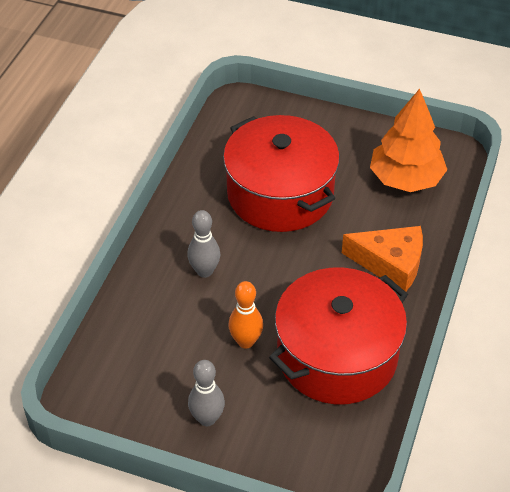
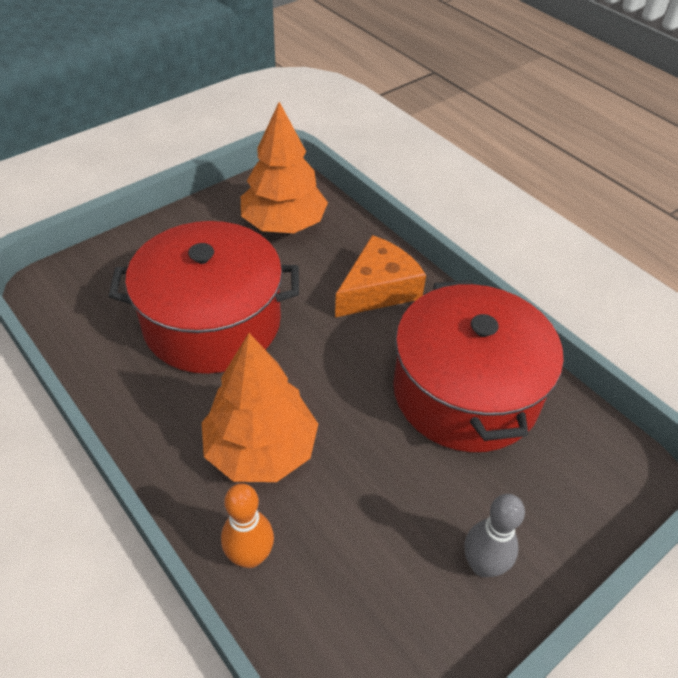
camera: 60 degrees left, 0 degrees up
grey bowling pin [187,210,220,278] -> orange tree [202,333,318,482]
orange bowling pin [229,281,263,349] -> orange bowling pin moved to [221,483,274,568]

